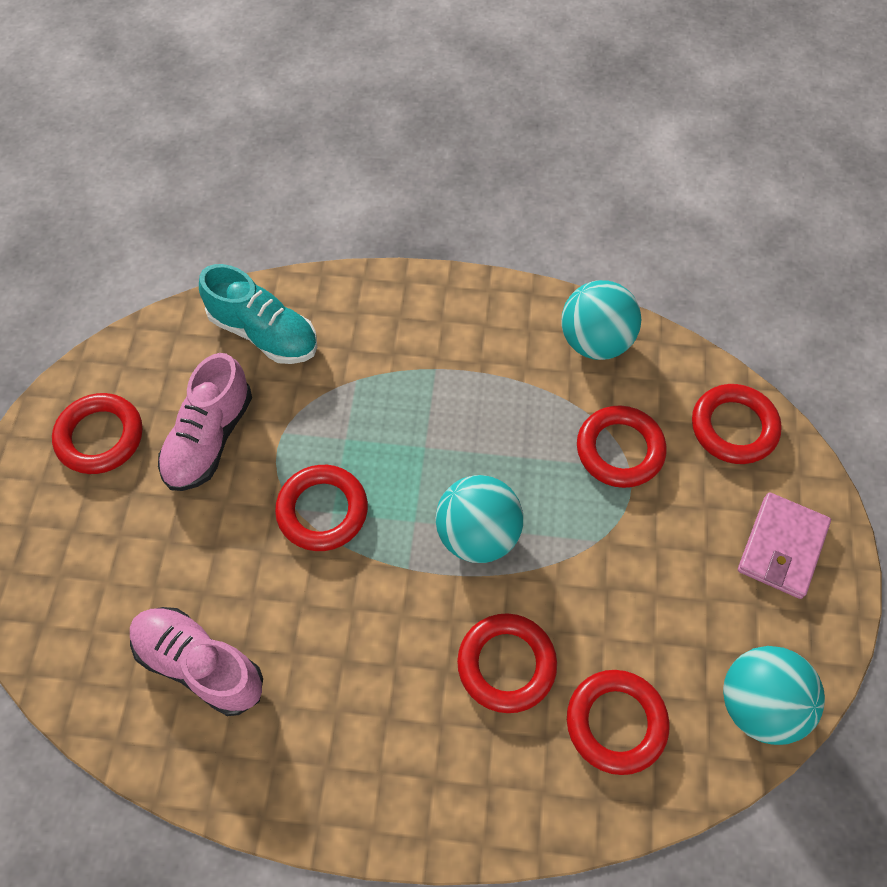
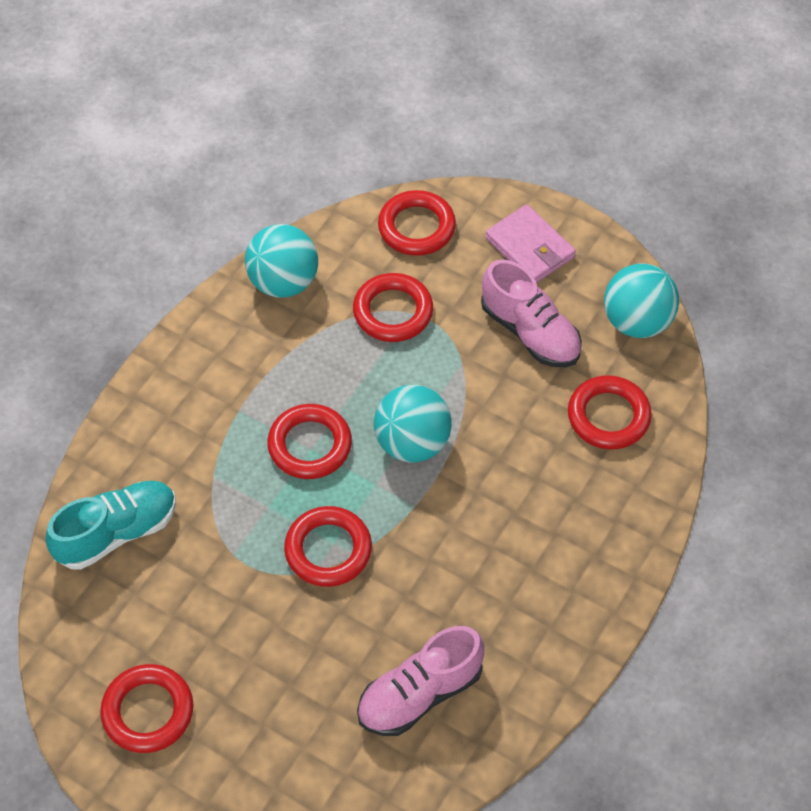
camera: 65 degrees left, 5 degrees down
pink shoe [158,353,252,491] -> pink shoe moved to [481,260,582,367]
red ring [457,613,557,713] -> red ring moved to [267,404,352,479]

